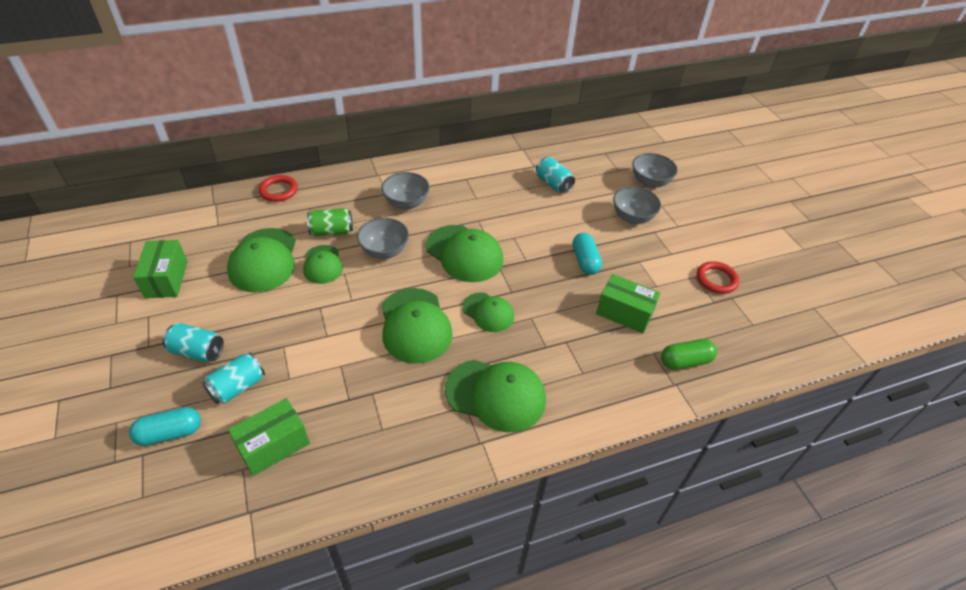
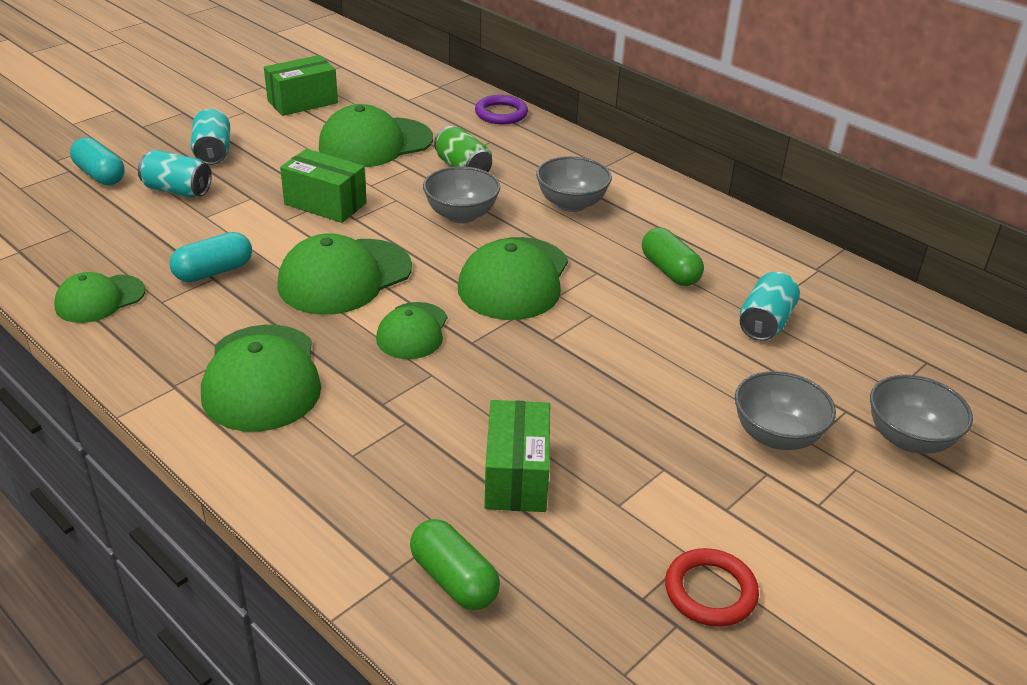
camera: 65 degrees right, 10 degrees down
green box [228,398,310,476] -> green box moved to [280,149,367,223]
red ring [259,175,298,202] -> purple ring [475,95,528,124]
green cap [303,245,343,284] -> green cap moved to [54,272,145,323]
turquoise capsule [573,233,602,275] -> turquoise capsule moved to [170,232,252,282]
none -> green capsule [642,227,704,286]

